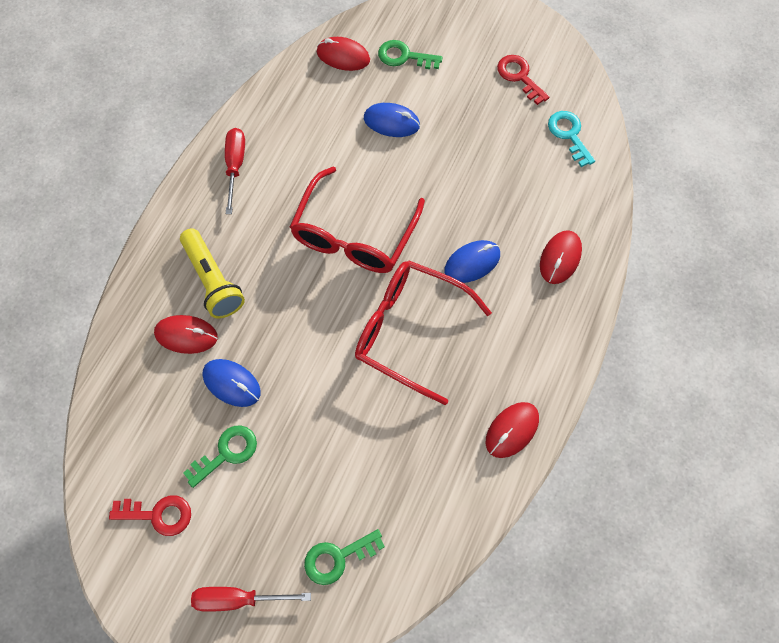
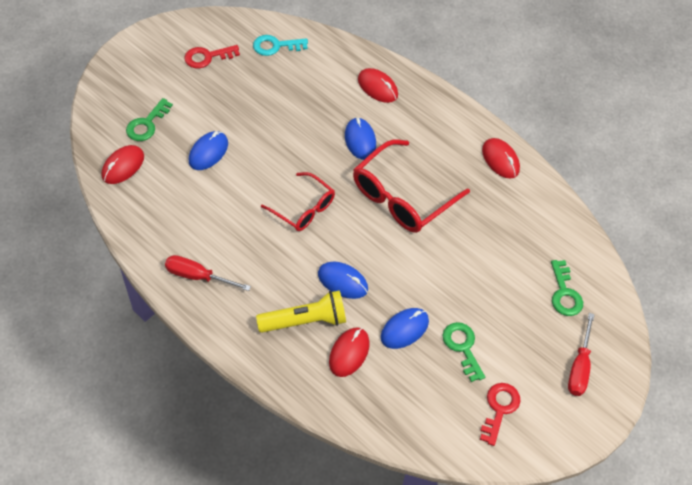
camera: 75 degrees left, 10 degrees down
red glasses [290,167,425,273] -> red glasses [261,172,335,231], size x0.62
none -> blue mouse [318,262,368,299]

